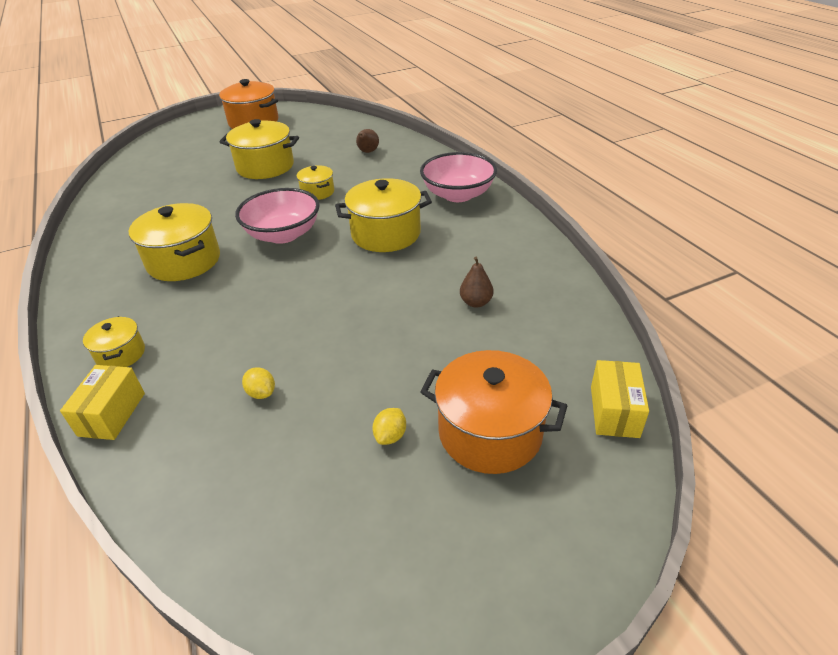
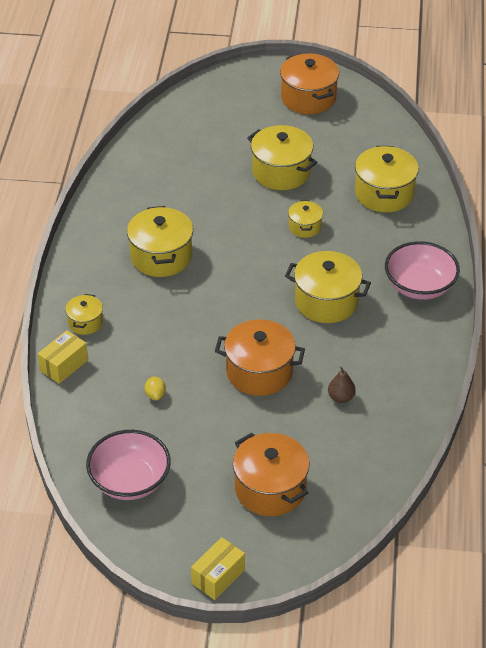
camera: 30 degrees right, 5 degrees up
pink bowl [235,188,320,244] -> pink bowl moved to [86,430,171,500]
brown pear [356,129,379,153] -> yellow pot [355,146,419,212]
yellow lemon [372,408,406,445] -> none
yellow box [591,360,649,438] -> yellow box moved to [191,537,245,600]
none -> orange pot [215,319,305,396]

